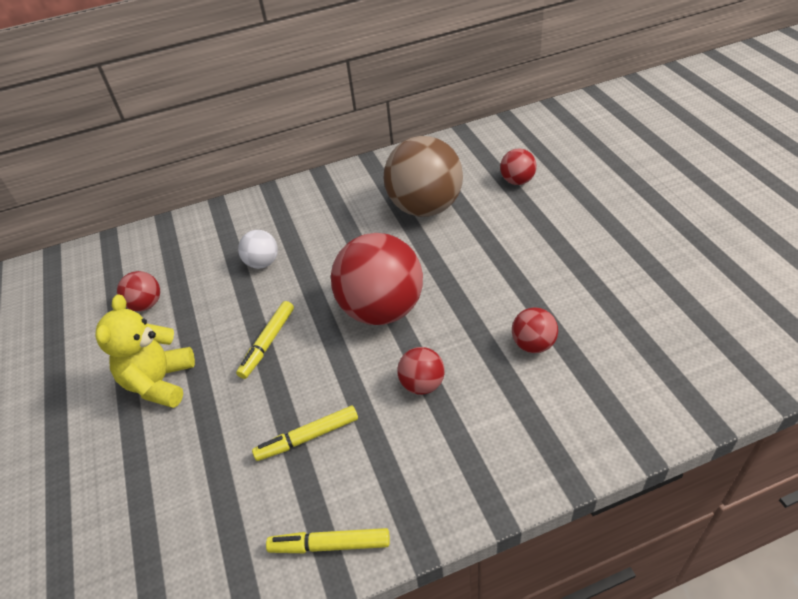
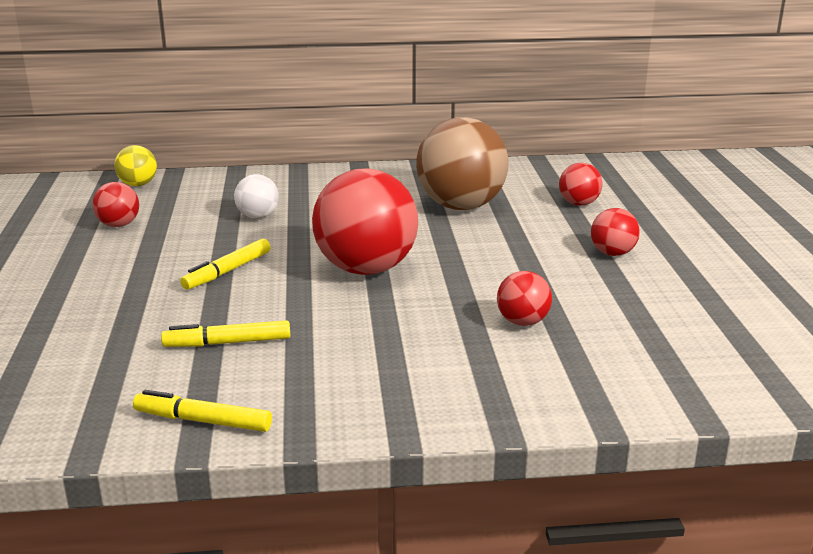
camera: 10 degrees right, 20 degrees down
yellow teddy bear [95,295,195,408] -> none
red ball [397,347,445,395] -> red ball moved to [591,208,640,256]
none -> yellow ball [114,145,157,186]

